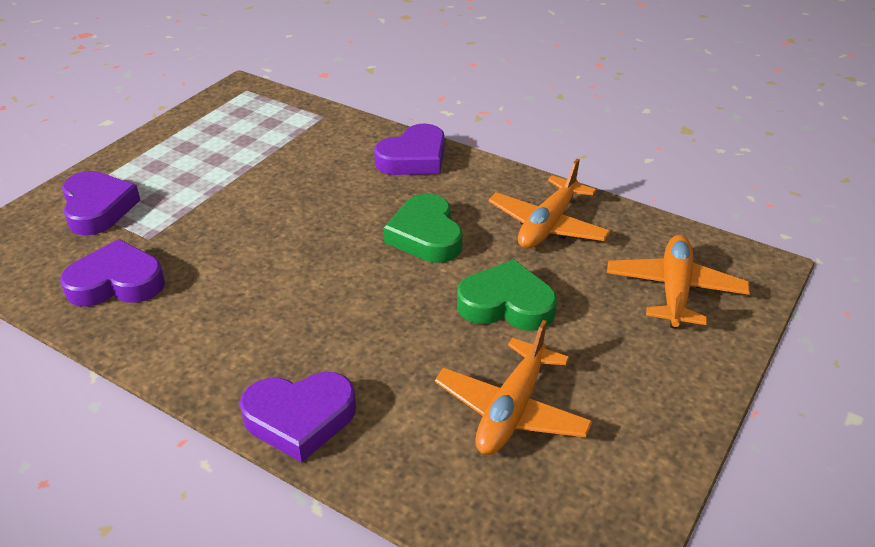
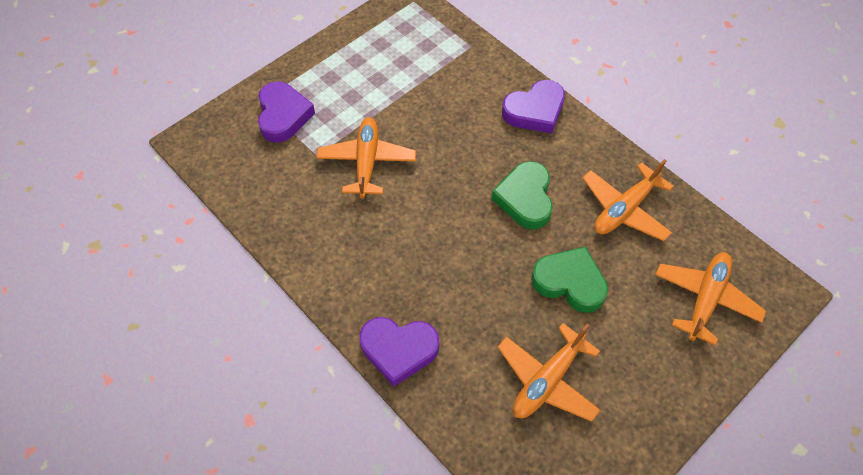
camera: 15 degrees right, 20 degrees up
purple heart [60,239,165,307] -> none
none -> orange plane [316,117,416,199]

